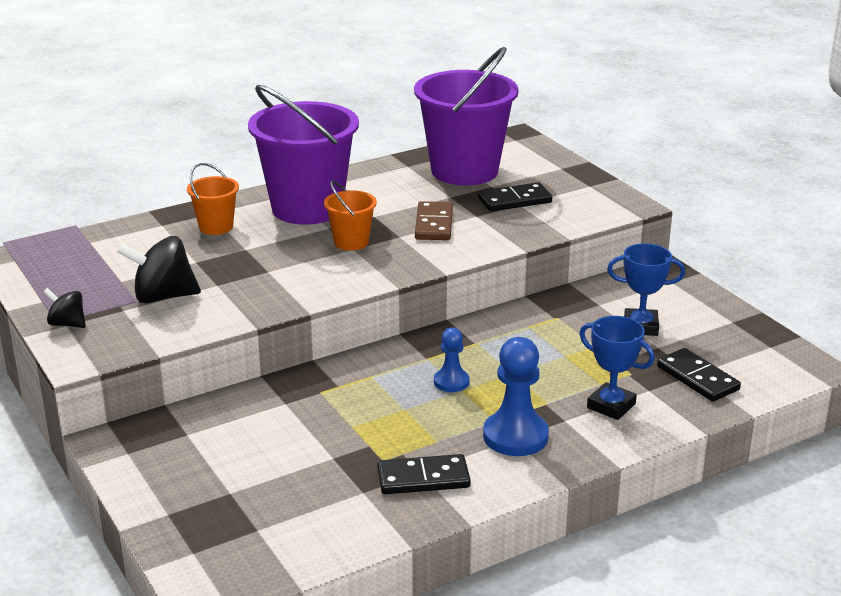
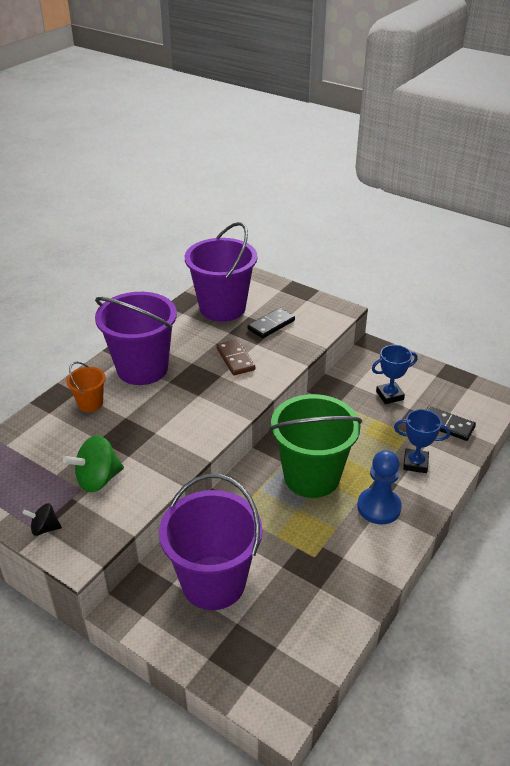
camera: 25 degrees left, 10 degrees up
black spinning top [117,236,201,304] -> green spinning top [63,435,124,493]
orange bucket [324,181,377,251] -> none
black domino [377,454,471,494] -> none
blue pawn [434,327,470,392] -> green bucket [269,394,362,498]
none -> purple bucket [159,474,262,610]

